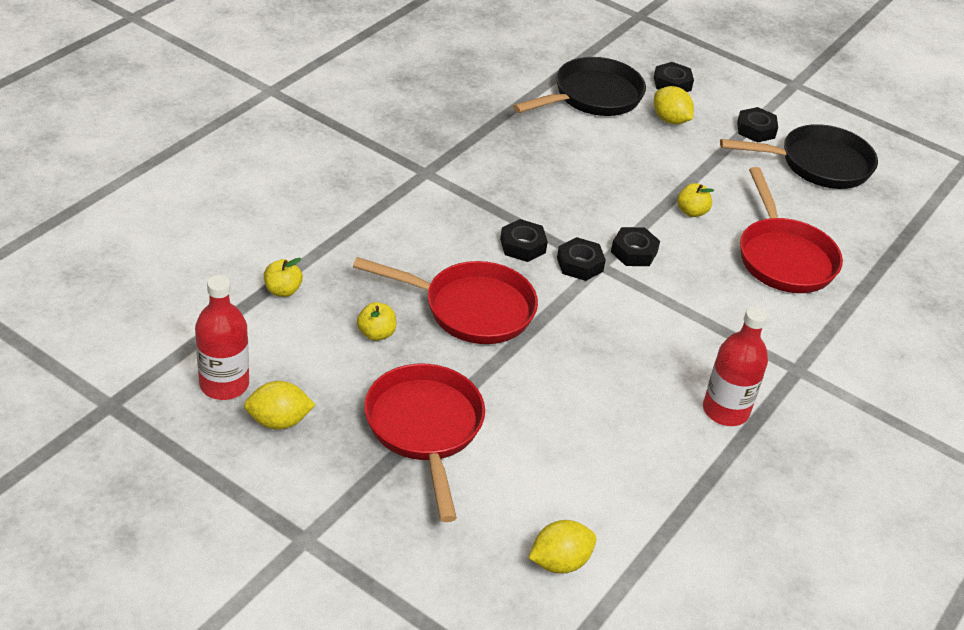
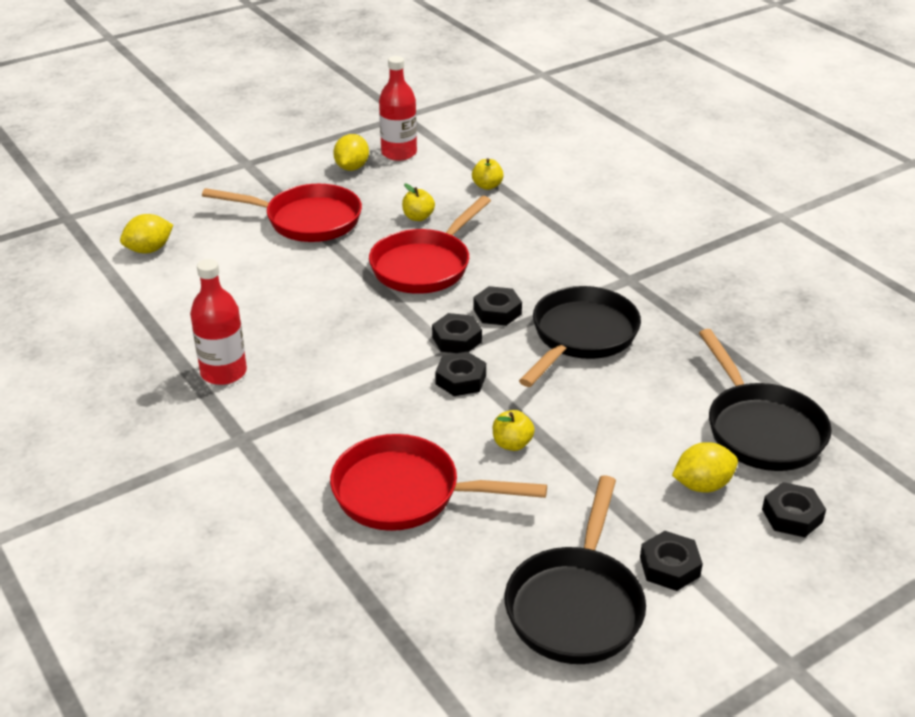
camera: 115 degrees right, 5 degrees down
yellow lemon [529,520,597,574] -> yellow lemon turned 60 degrees clockwise [120,214,173,253]
none -> black pan [519,286,641,387]

